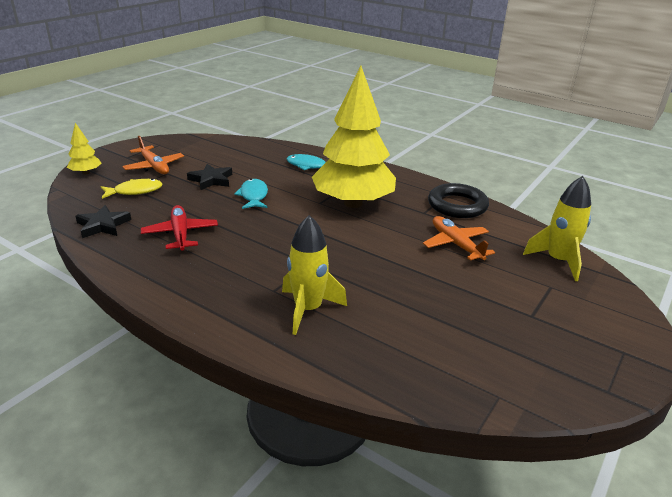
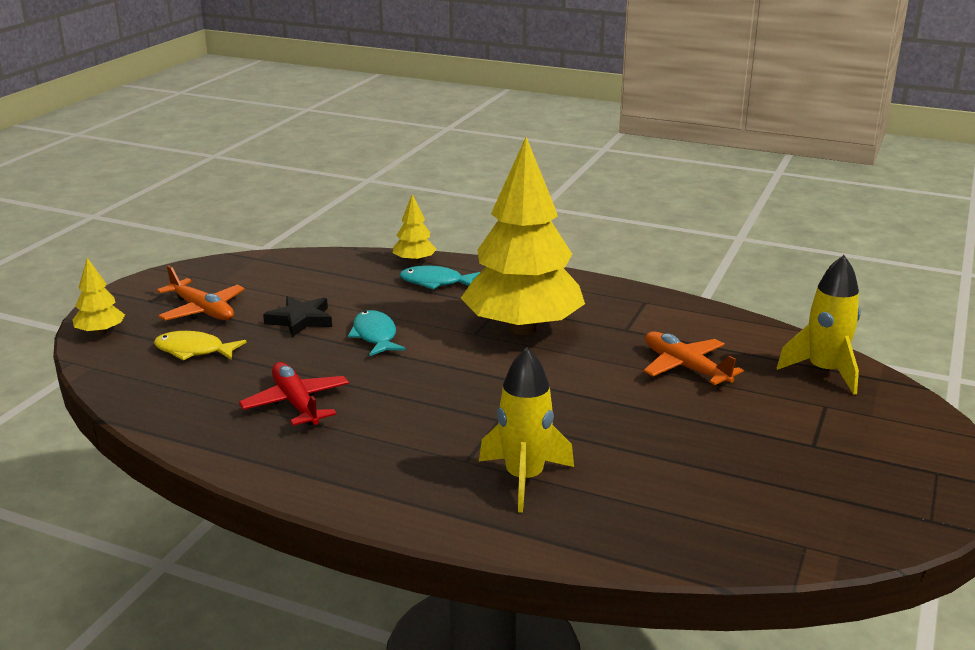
camera: 10 degrees left, 5 degrees down
black star [76,205,131,238] -> none
yellow fish [101,179,163,199] -> yellow fish turned 135 degrees counterclockwise [154,331,247,360]
black ring [428,183,489,218] -> none
none -> yellow tree [393,194,437,264]

